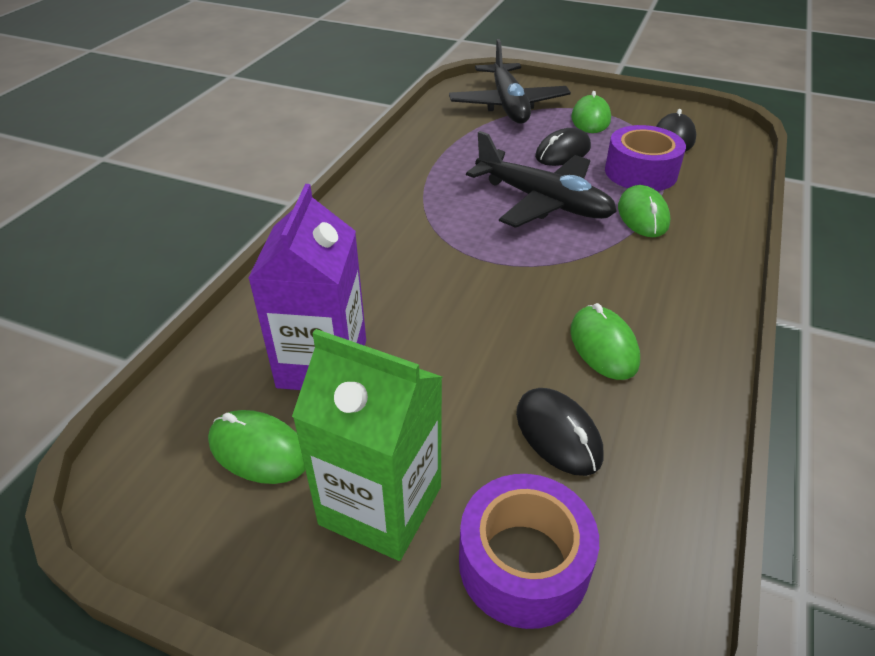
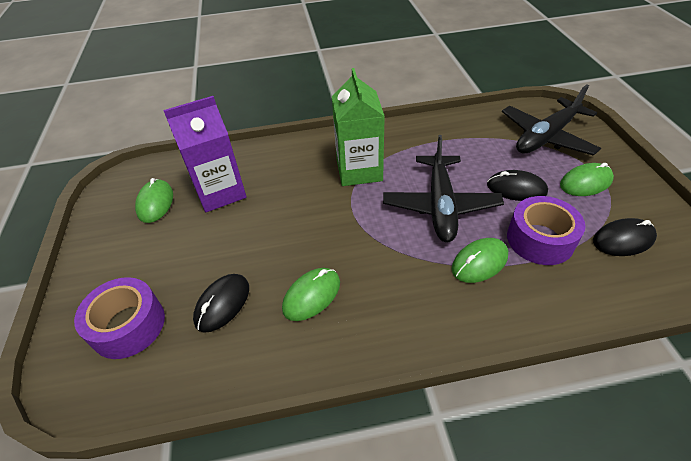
camera: 60 degrees right, 5 degrees up
green carton [292,329,442,561] -> green carton moved to [332,68,385,186]

